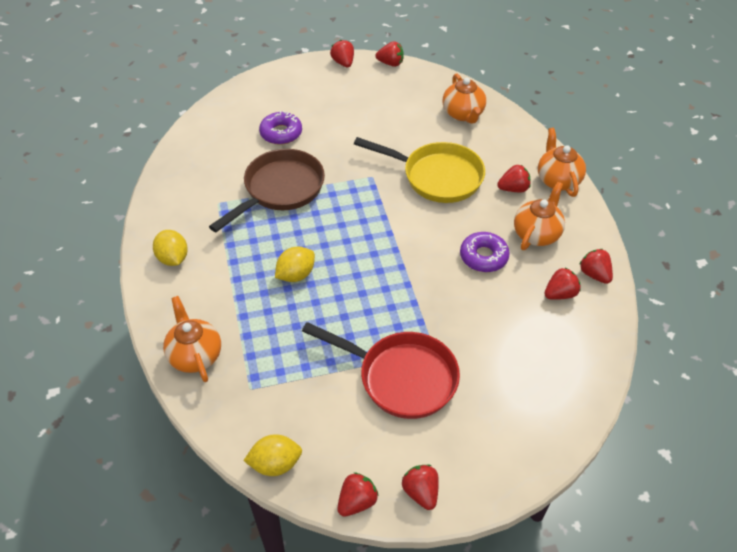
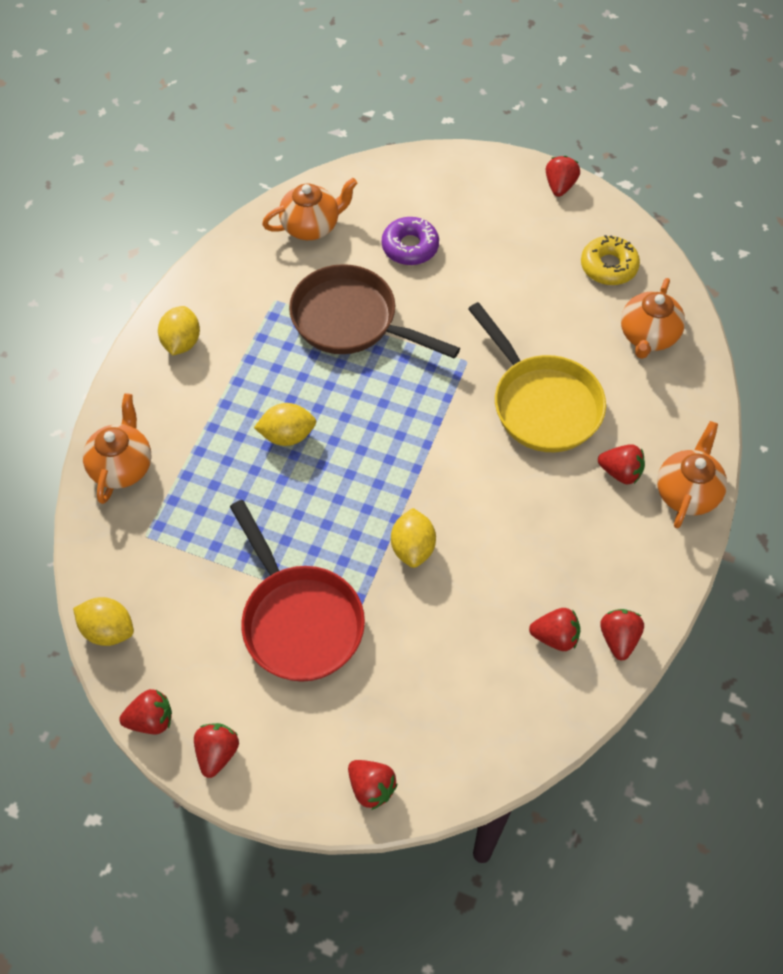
camera: 35 degrees right, 10 degrees up
brown pan [209,149,325,232] -> brown pan turned 135 degrees counterclockwise [289,264,460,359]
red strawberry [376,41,404,67] -> red strawberry moved to [348,760,397,810]
purple donut [460,232,510,272] -> none
orange teapot [514,182,565,250] -> orange teapot moved to [262,178,357,240]
none -> yellow lemon [391,508,436,568]
none -> yellow donut [581,235,640,285]

